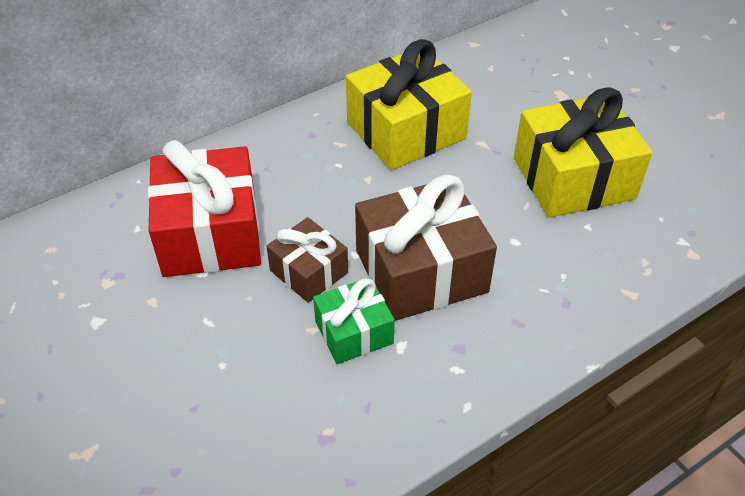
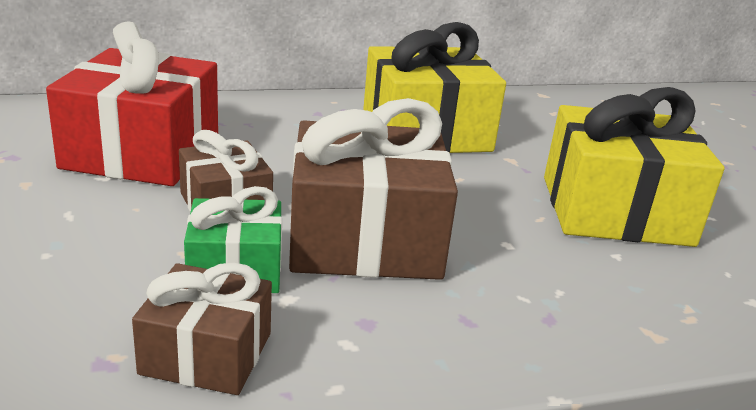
camera: 15 degrees right, 20 degrees down
none -> brown gift [132,262,272,395]

